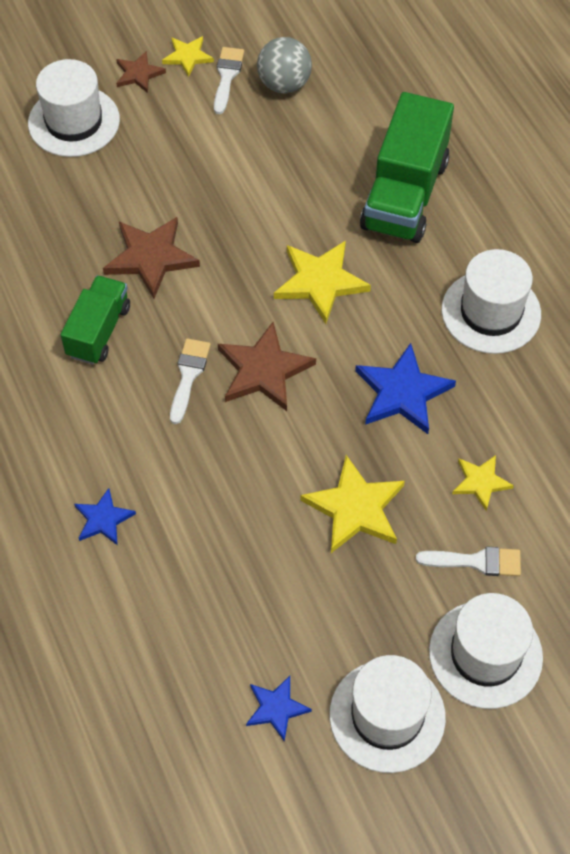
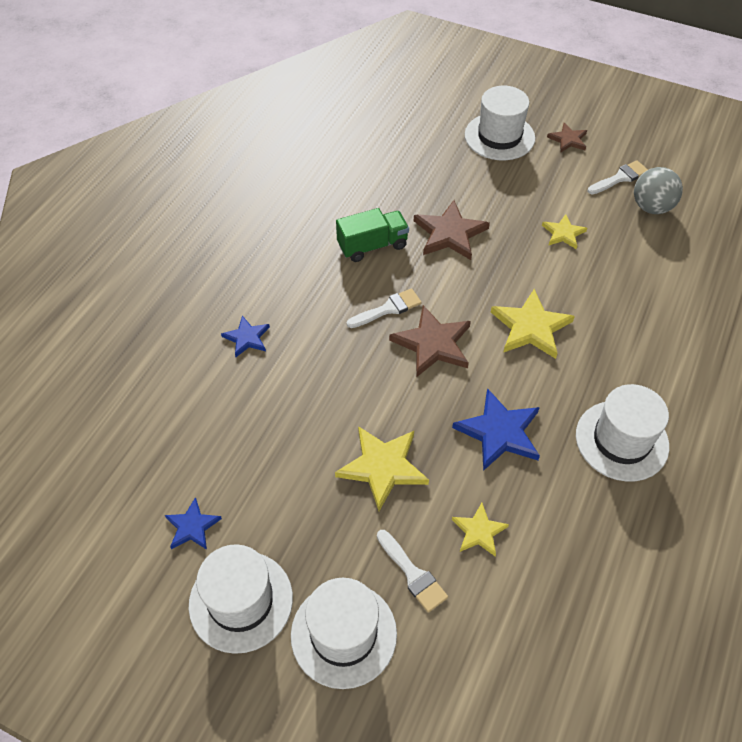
camera: 50 degrees right, 5 degrees down
yellow star [162,36,214,77] -> yellow star moved to [542,214,587,249]
green truck [360,92,454,243] -> none

